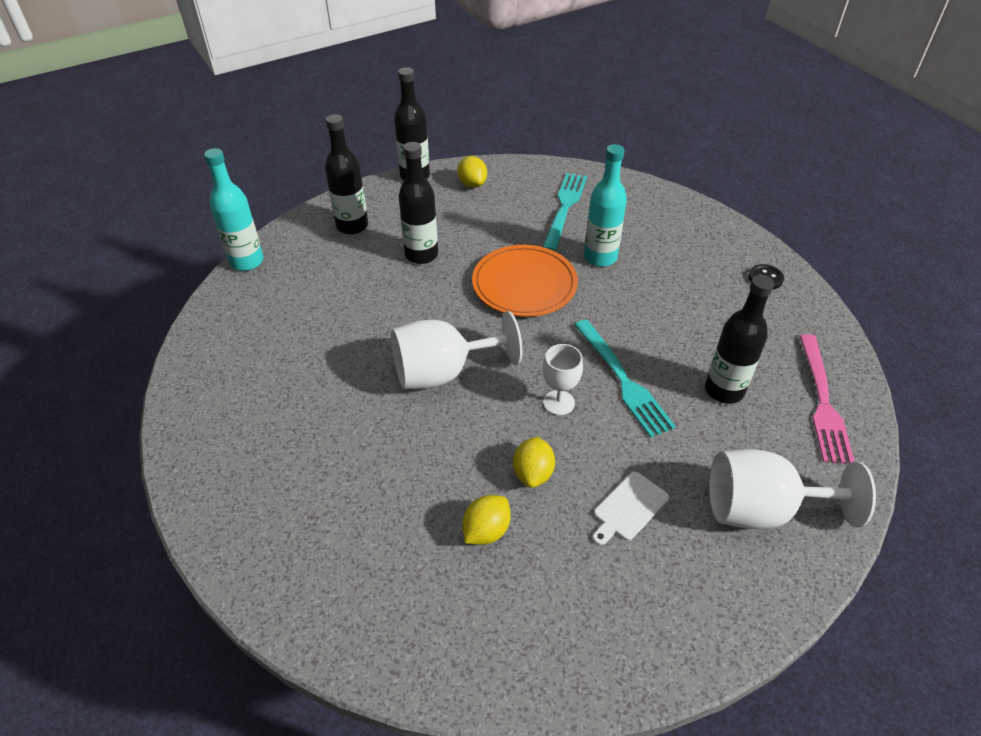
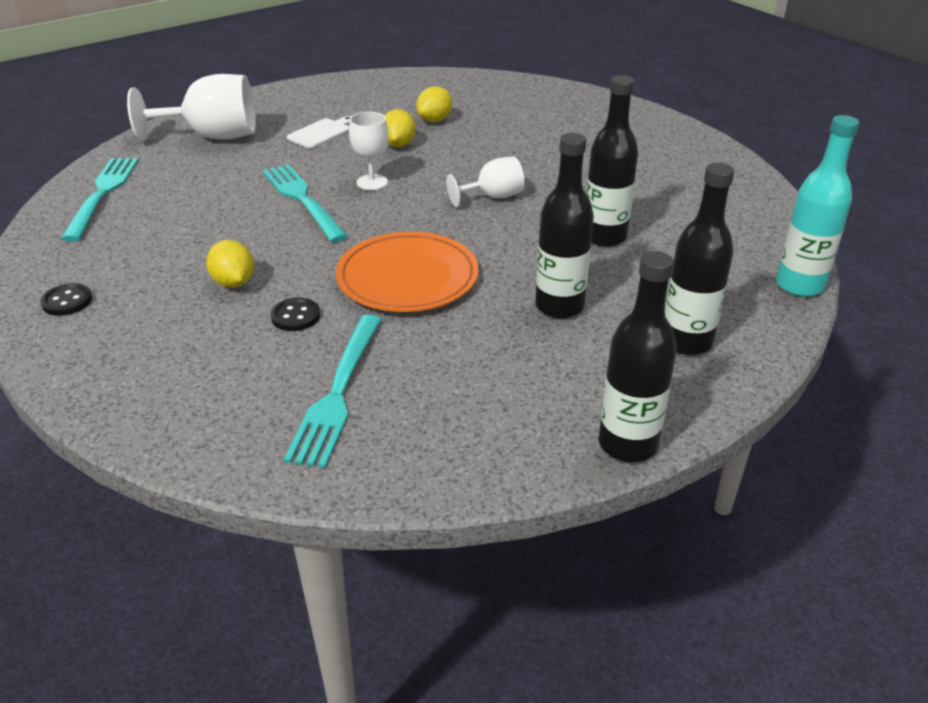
camera: 175 degrees right, 10 degrees down
white goblet [391,311,522,390] -> white goblet [446,157,525,207], size x0.56
yellow lemon [457,156,487,188] -> yellow lemon moved to [206,240,254,288]
turquoise bottle [584,144,627,267] -> black button [271,298,320,331]
black bottle [705,275,774,404] -> black bottle moved to [586,75,638,247]
pink fork [799,334,855,464] -> turquoise fork [61,158,139,241]

